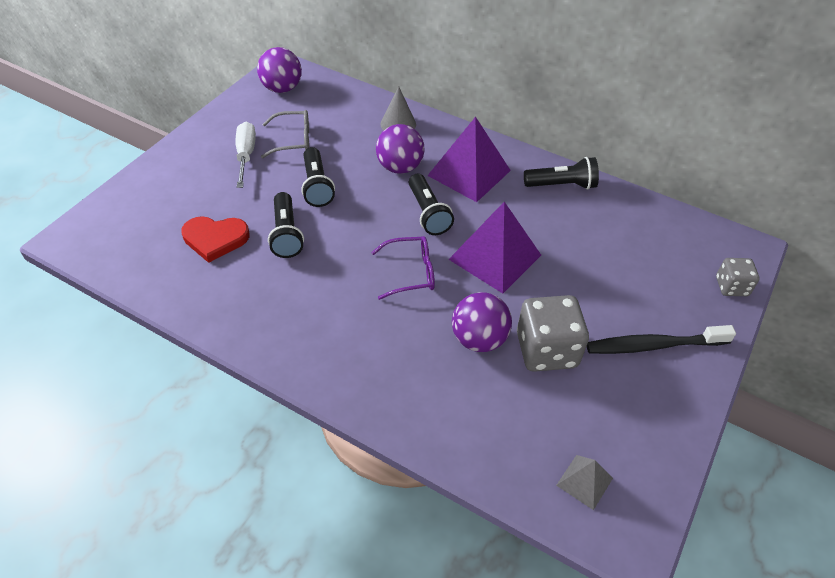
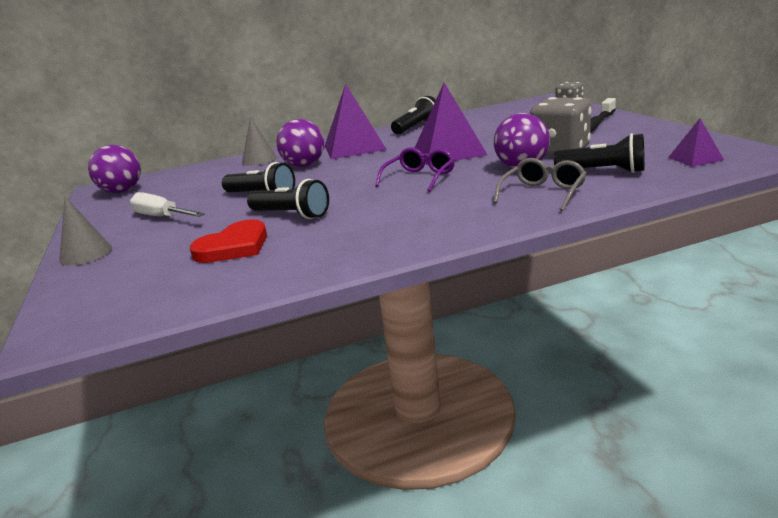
camera: 45 degrees left, 25 degrees down
grey glasses [261,110,309,158] -> grey glasses moved to [494,158,586,211]
black flashlight [409,174,454,235] -> black flashlight moved to [554,133,645,173]
grey pyramid [556,455,613,510] -> purple pyramid [668,118,724,167]
none -> grey cone [59,196,112,266]

